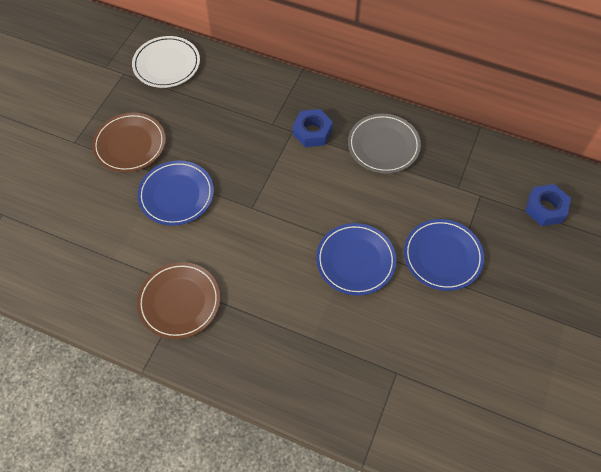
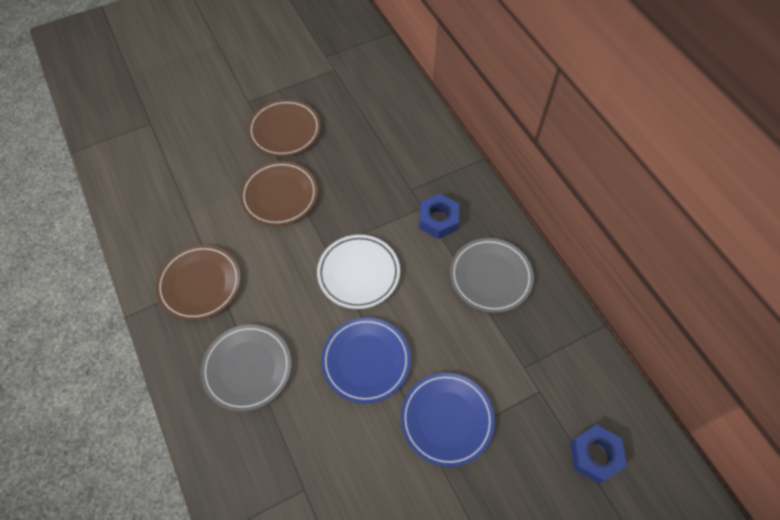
camera: 40 degrees right, 0 degrees up
white plate [132,36,200,88] -> white plate moved to [317,235,400,309]
blue plate [137,160,214,226] -> brown plate [240,161,318,226]
none -> grey plate [201,324,291,412]

